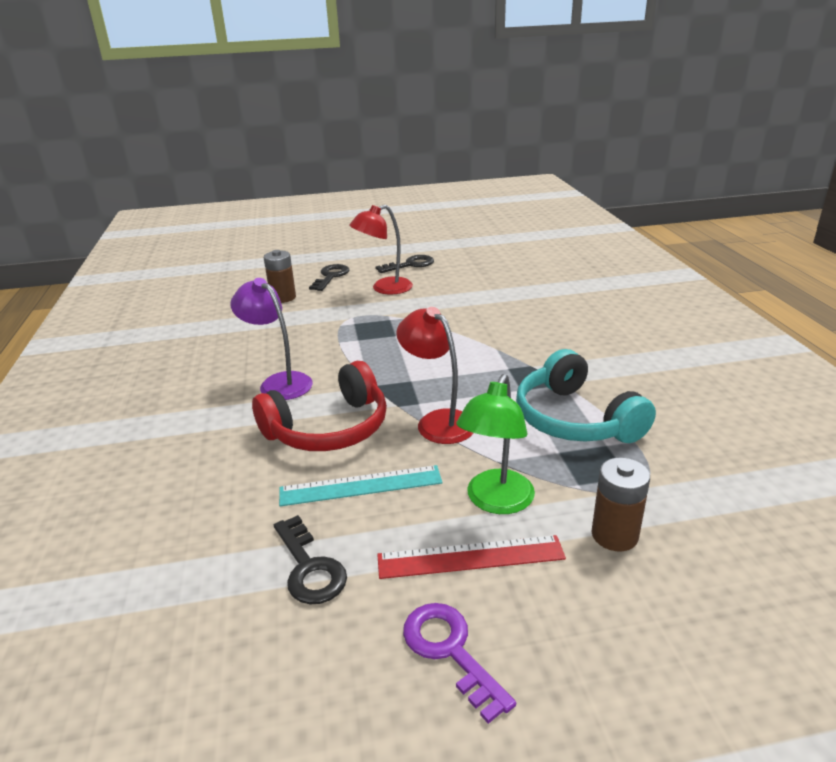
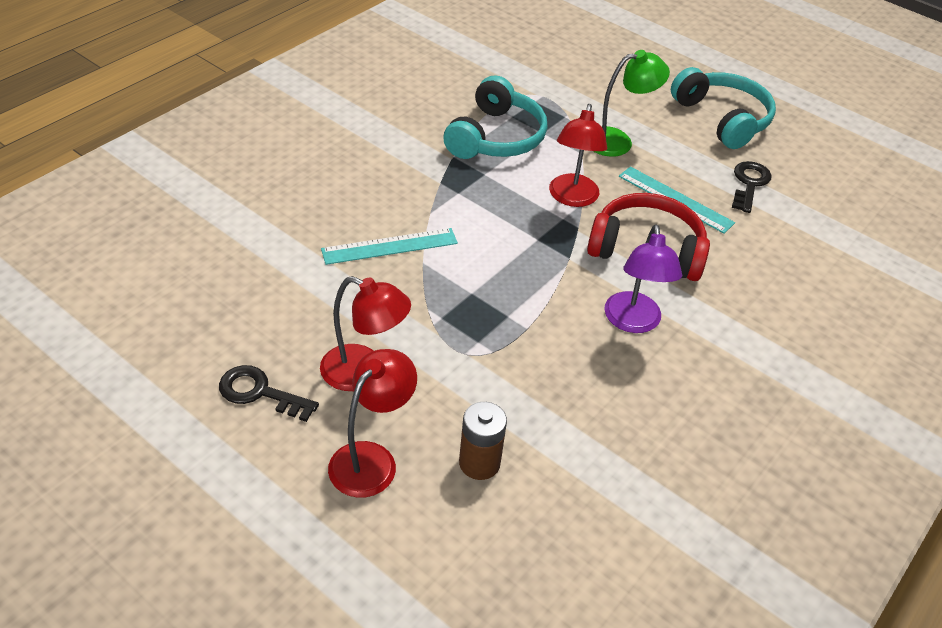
camera: 135 degrees left, 15 degrees up
black key [309,264,349,291] -> red lamp [328,349,417,498]
red ruler [377,535,566,579] -> none
purple key [403,603,516,724] -> turquoise headphones [671,67,776,149]
brown battery [591,458,650,551] -> none
none -> turquoise ruler [321,228,458,265]

